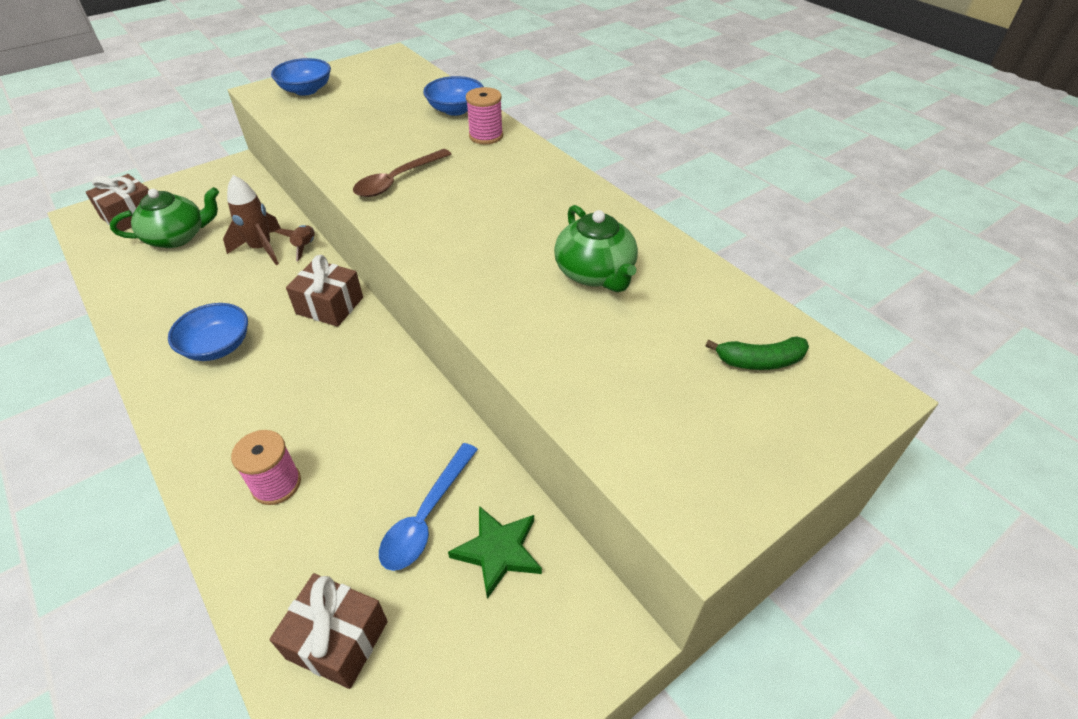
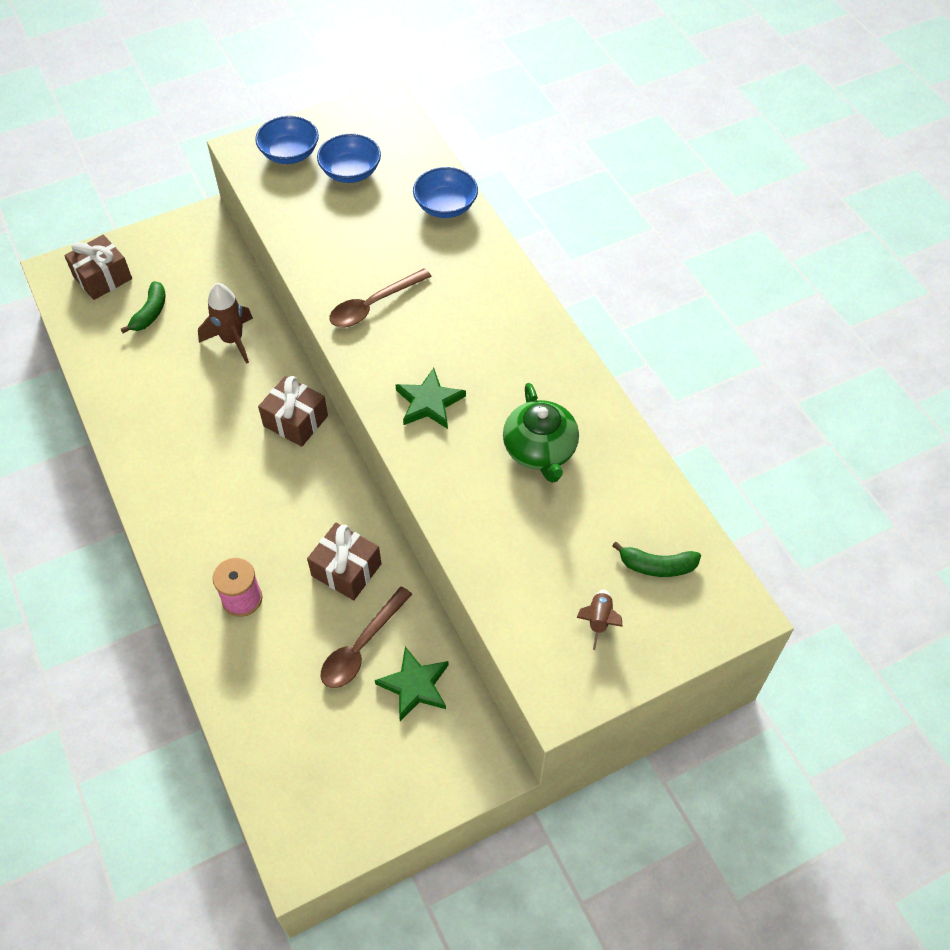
camera: 10 degrees right, 10 degrees up
green teapot [110,187,219,248] -> green banana [120,281,166,333]
blue bowl [168,303,248,361] -> blue bowl moved to [317,134,381,183]
brown gift [270,573,388,689] -> brown gift moved to [307,523,381,600]
brown rocket [275,225,315,261] -> brown rocket moved to [577,589,622,650]
blue spoon [379,443,478,571] -> brown spoon [321,586,412,688]
pink spool [466,87,503,144] -> none
none -> green star [396,368,466,429]

